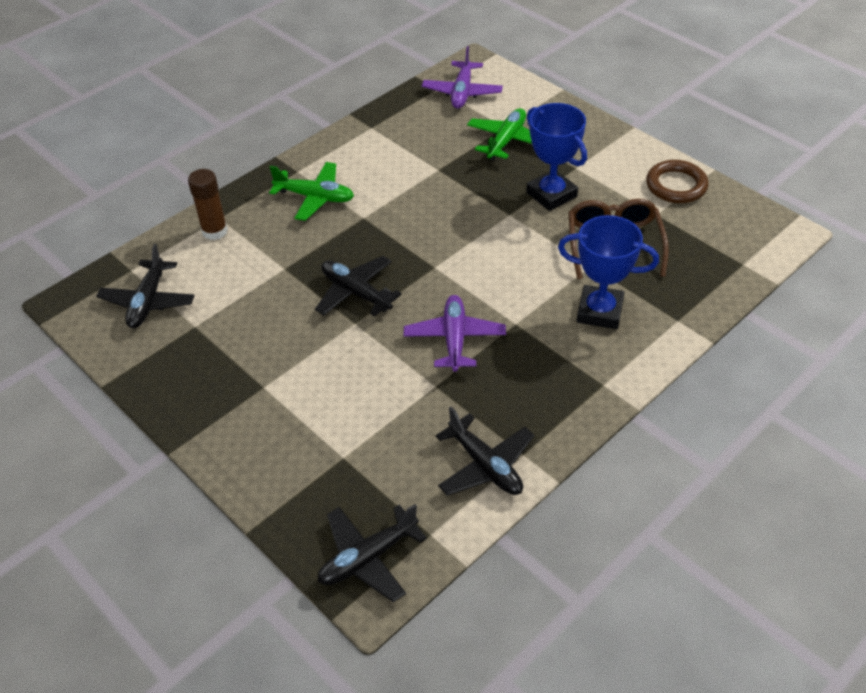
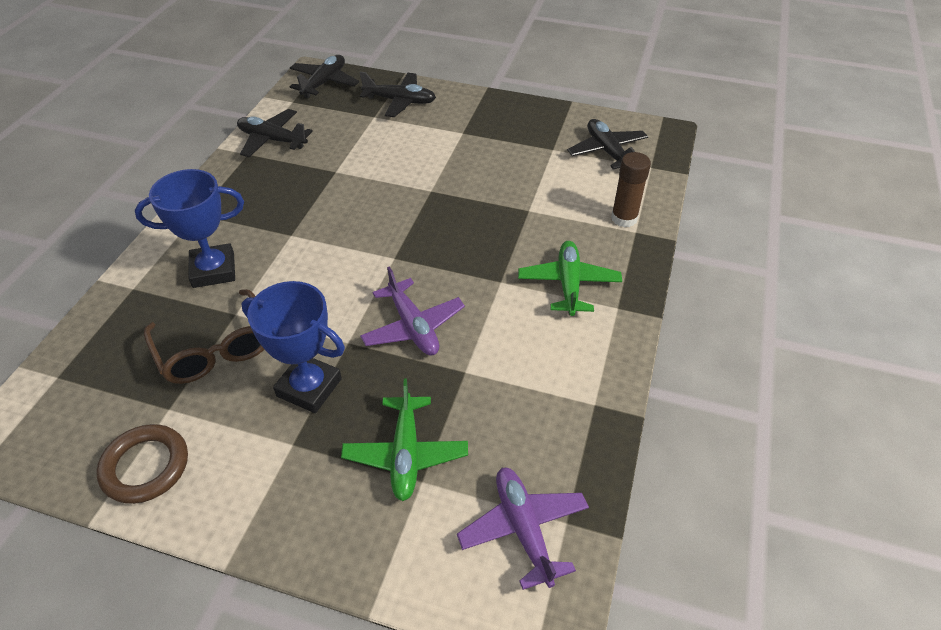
camera: 150 degrees right, 0 degrees up
green plane [269,162,354,221] -> green plane turned 105 degrees clockwise [518,241,622,316]
black plane [315,256,402,317] -> black plane moved to [359,72,436,117]
purple plane [404,295,506,372] -> purple plane moved to [360,266,465,355]

